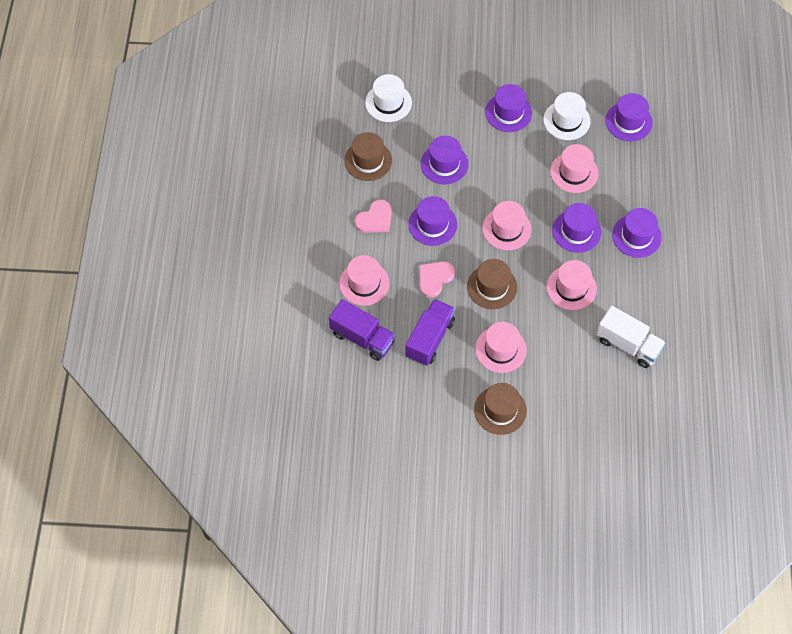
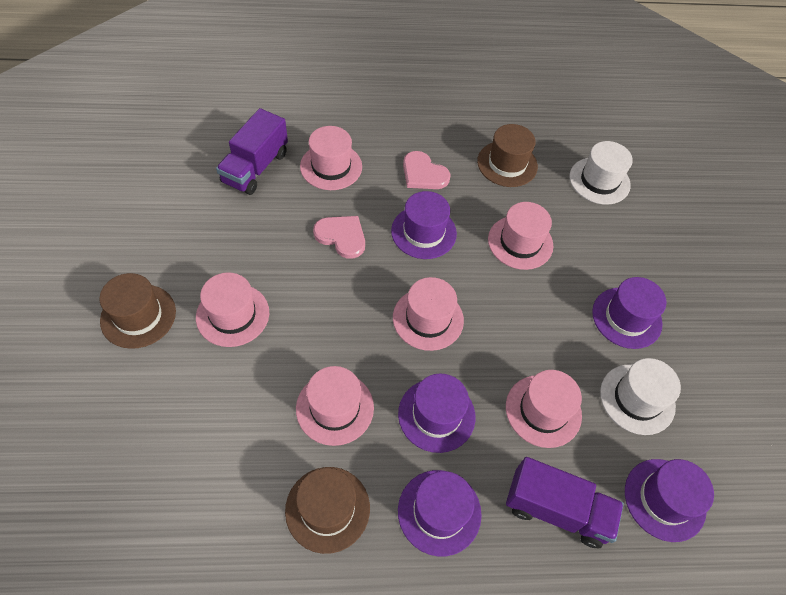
camera: 80 degrees right, 5 degrees down
purple truck [405,299,455,366] -> purple truck moved to [506,457,624,548]
purple hat [421,136,468,184] -> pink hat [488,202,553,270]
brown hat [467,259,517,309] -> brown hat moved to [285,467,370,554]
white truck [596,306,666,368] -> none

